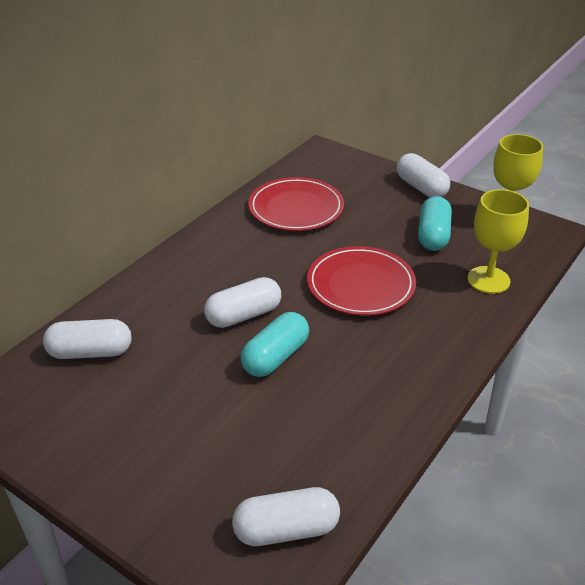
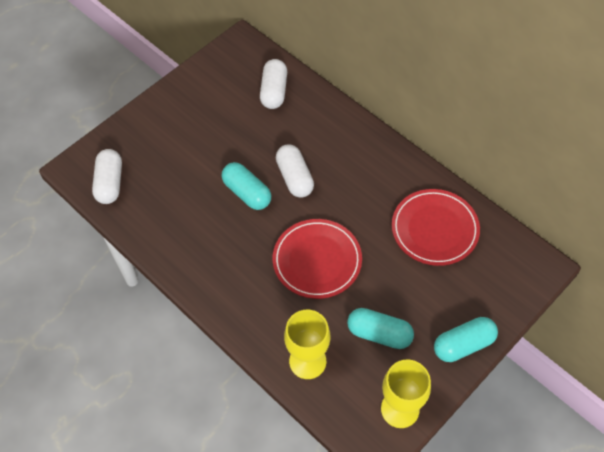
camera: 100 degrees right, 20 degrees up
white capsule [396,153,450,197] -> turquoise capsule [434,317,498,362]

